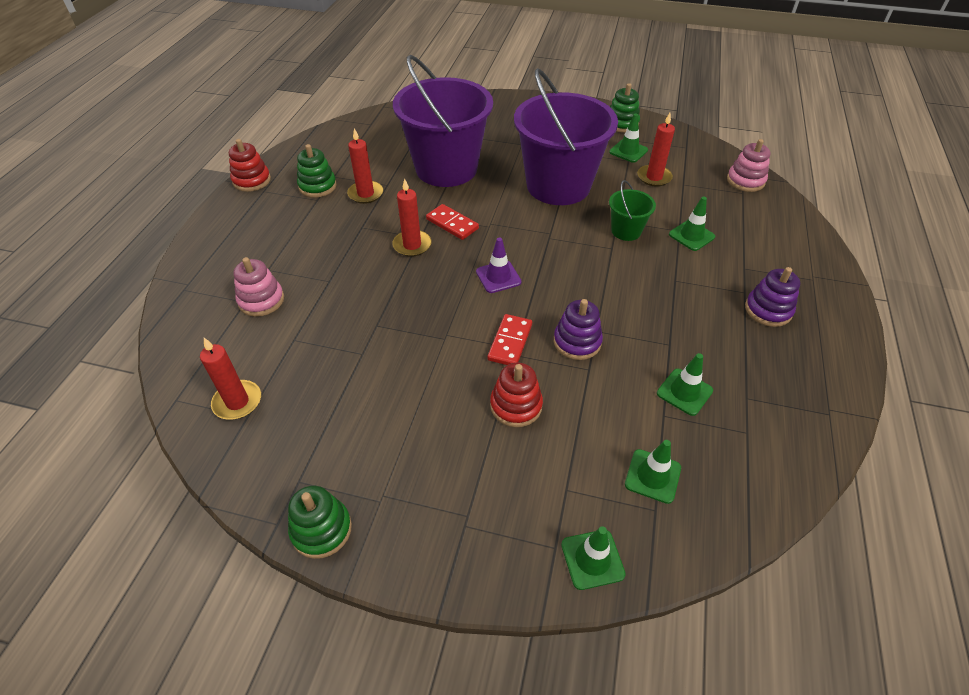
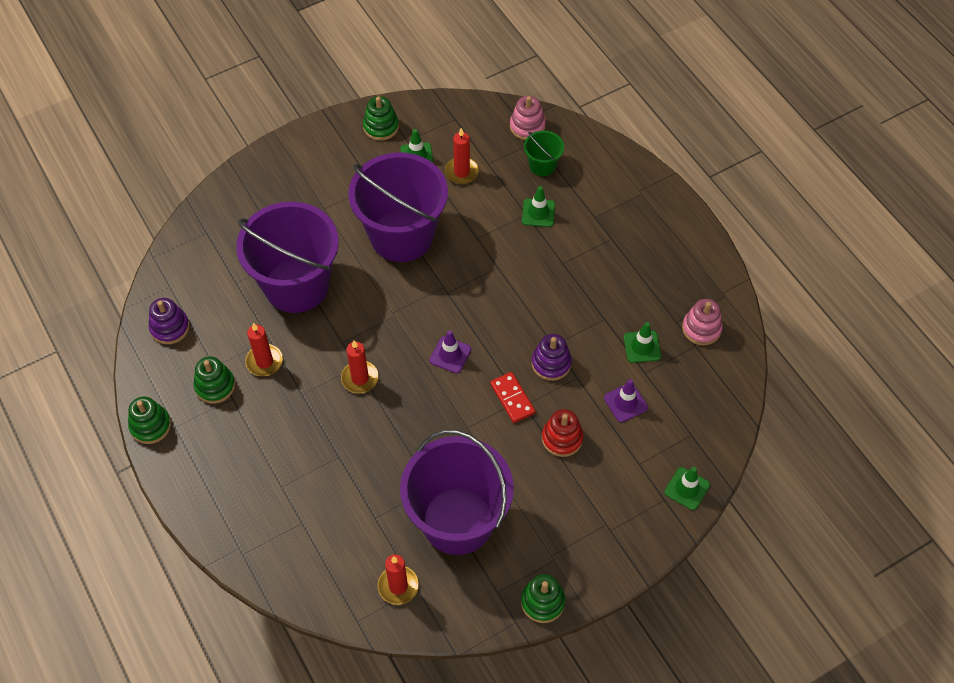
camera: 45 degrees left, 10 degrees up
red stacking toy [229,139,271,192] -> green stacking toy [128,397,171,444]
pink stacking toy [234,257,284,317] -> pink stacking toy moved to [682,299,723,345]
red domino [426,204,479,240] -> none
green bucket [609,180,656,241] -> green bucket moved to [524,131,564,176]
green traffic cone [625,440,681,504] -> none
purple stacking toy [745,267,800,327] -> purple stacking toy moved to [149,298,190,344]
none -> purple bucket [400,430,514,555]
none -> purple traffic cone [604,379,648,422]

